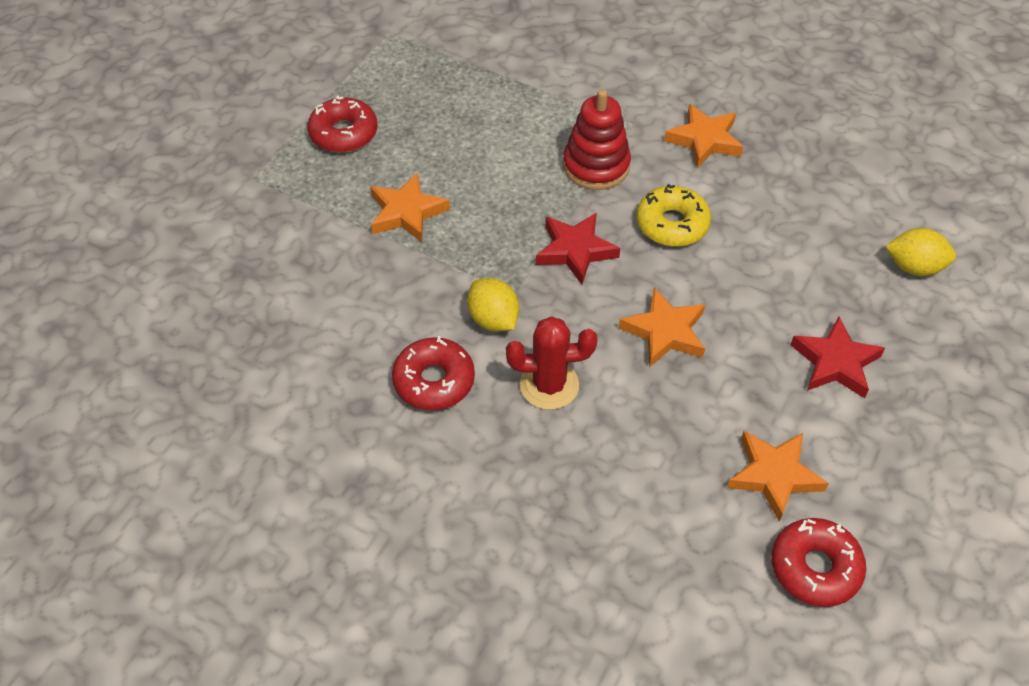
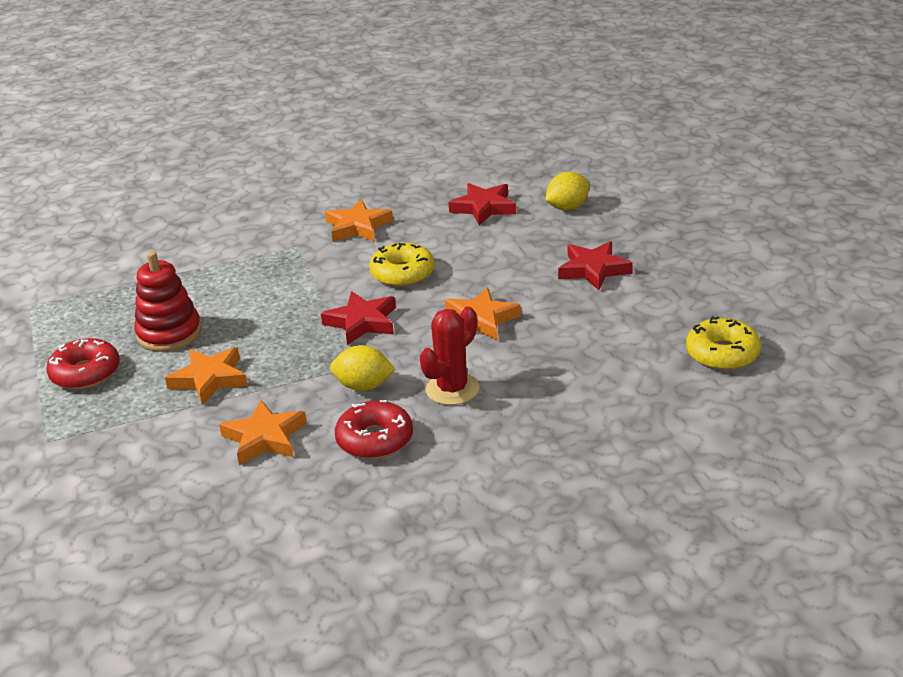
camera: 45 degrees left, 20 degrees down
red stacking toy [563,89,631,190] -> red stacking toy moved to [134,251,202,352]
orange star [727,431,829,522] -> orange star moved to [219,400,307,465]
red donut [772,518,866,607] -> yellow donut [686,316,761,370]
none -> red star [448,183,516,225]

